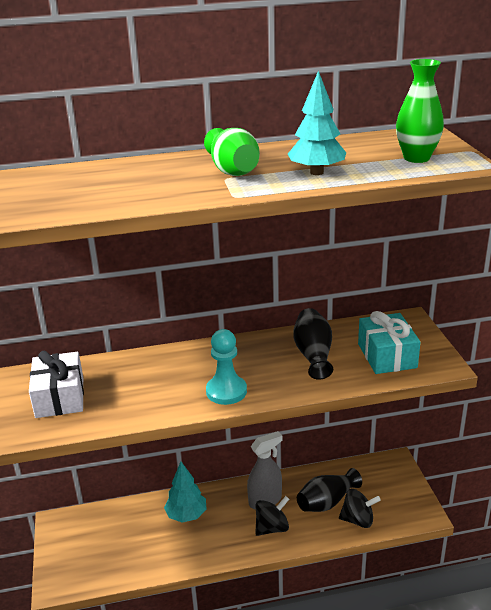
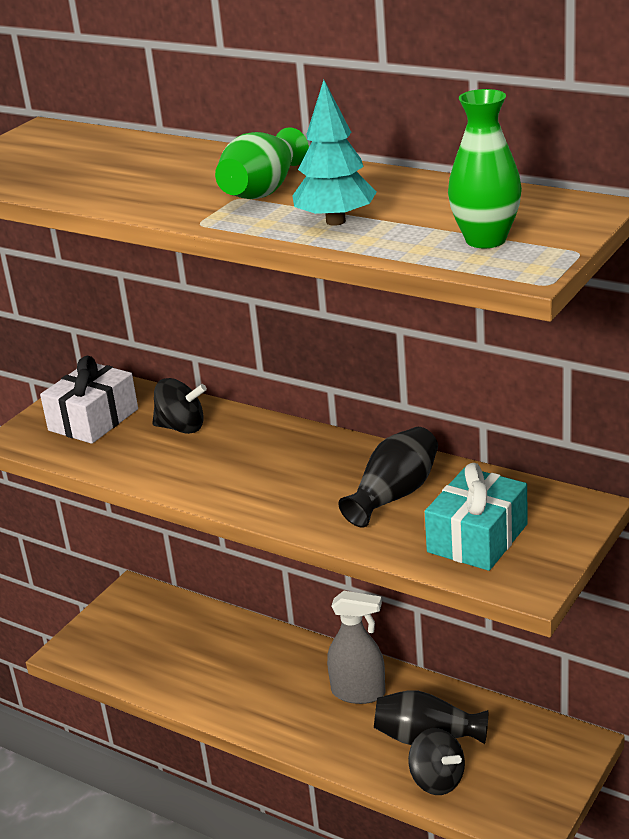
camera: 45 degrees right, 0 degrees up
turquoise tree [164,462,206,523] -> none
turquoise pawn [206,329,247,405] -> none
black spinning top [255,496,289,536] -> black spinning top moved to [152,378,207,434]

